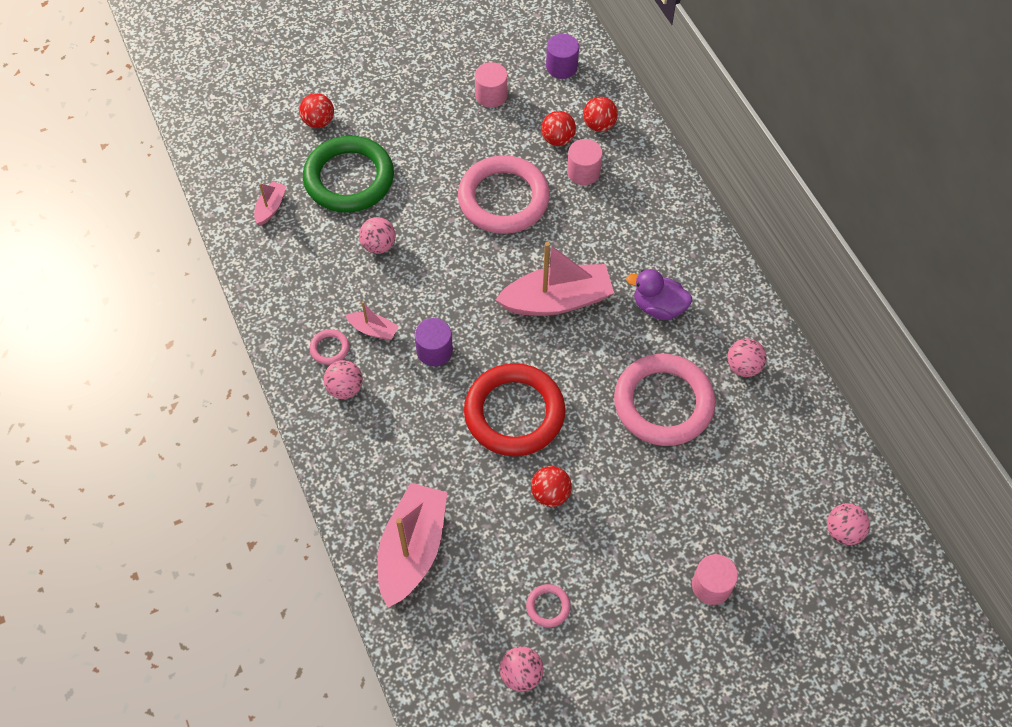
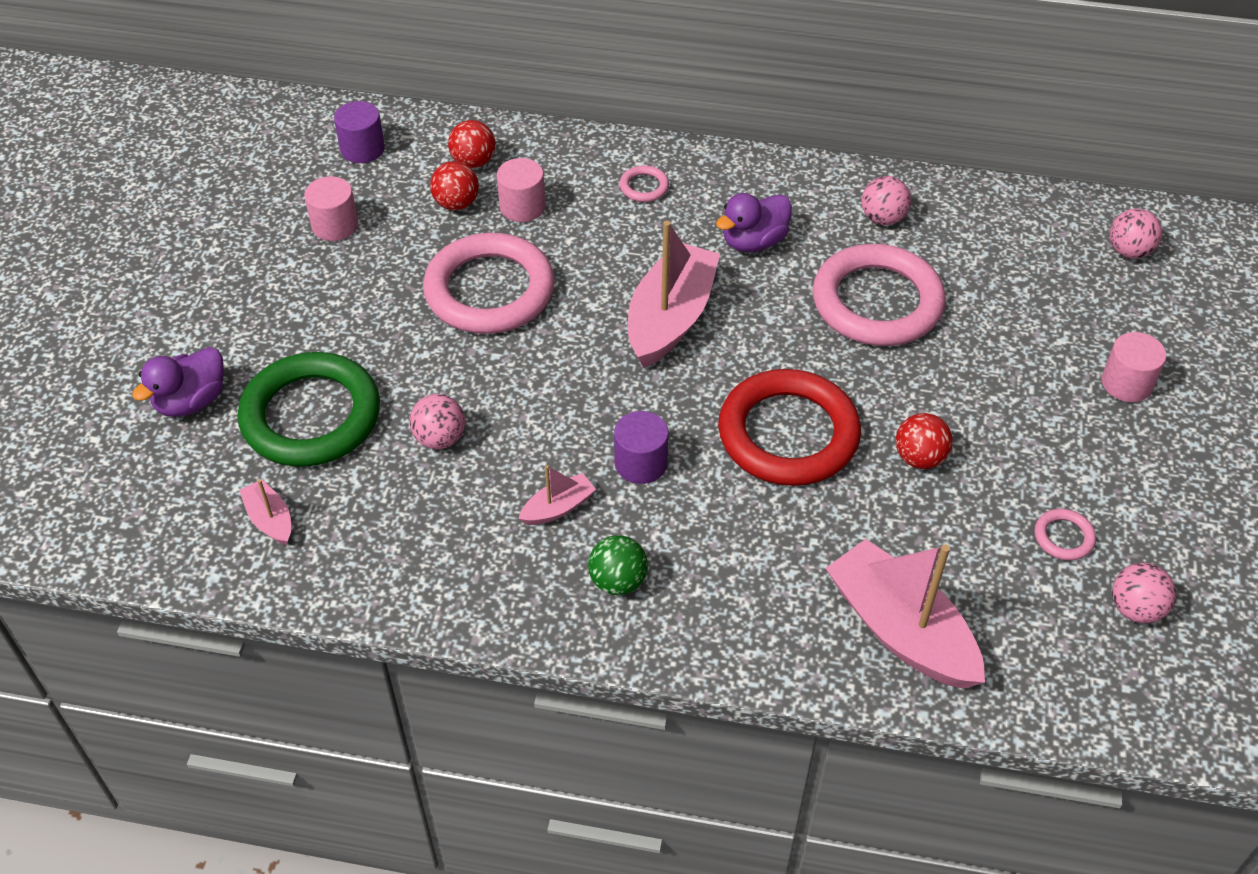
camera: 55 degrees left, 10 degrees down
red ball [299,93,334,128] -> purple duck [132,347,224,417]
pink ring [310,329,349,365] -> pink ring moved to [619,165,669,202]
pink ball [324,360,363,399] -> green ball [588,535,648,595]

